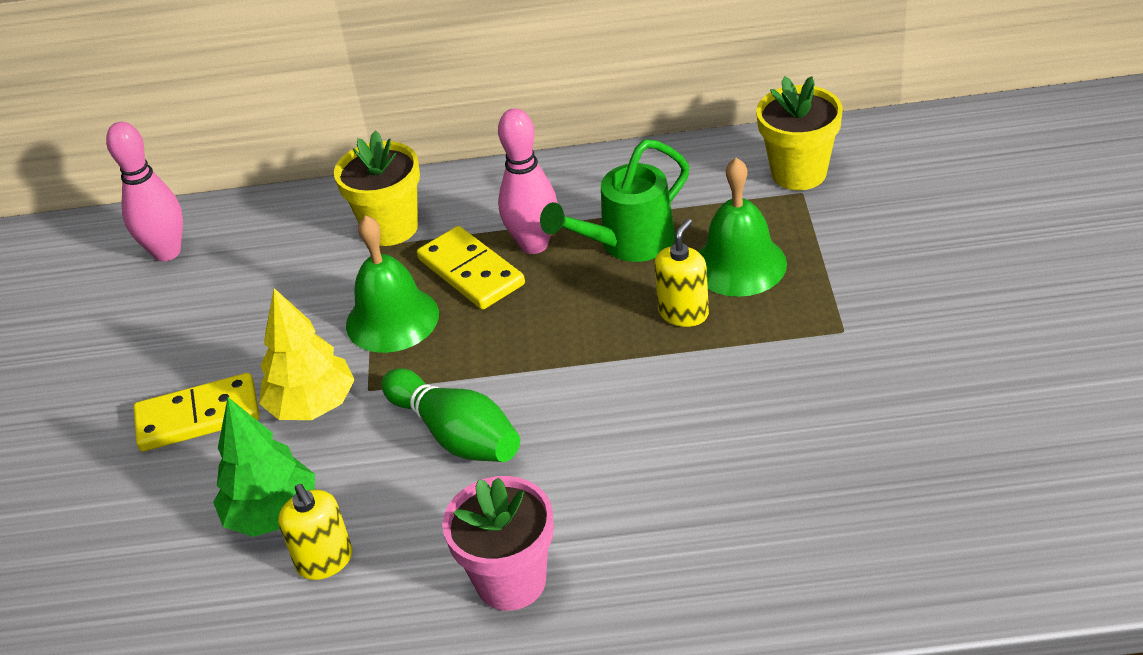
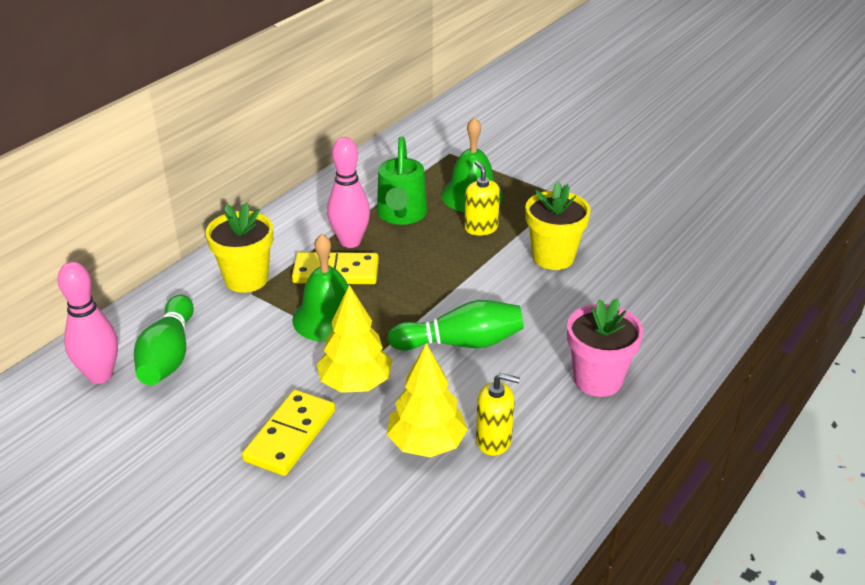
camera: 55 degrees left, 5 degrees down
green tree [213,397,315,537] -> yellow tree [387,343,468,457]
yellow flower pot [756,76,843,190] -> yellow flower pot moved to [525,182,591,270]
none -> green bowling pin [134,295,194,385]

